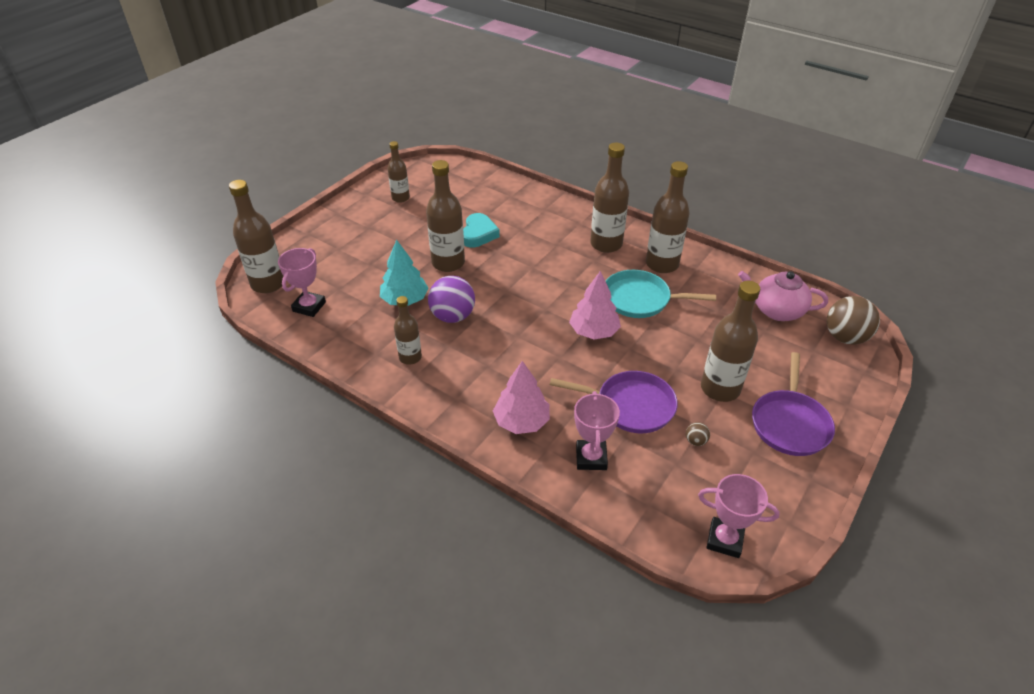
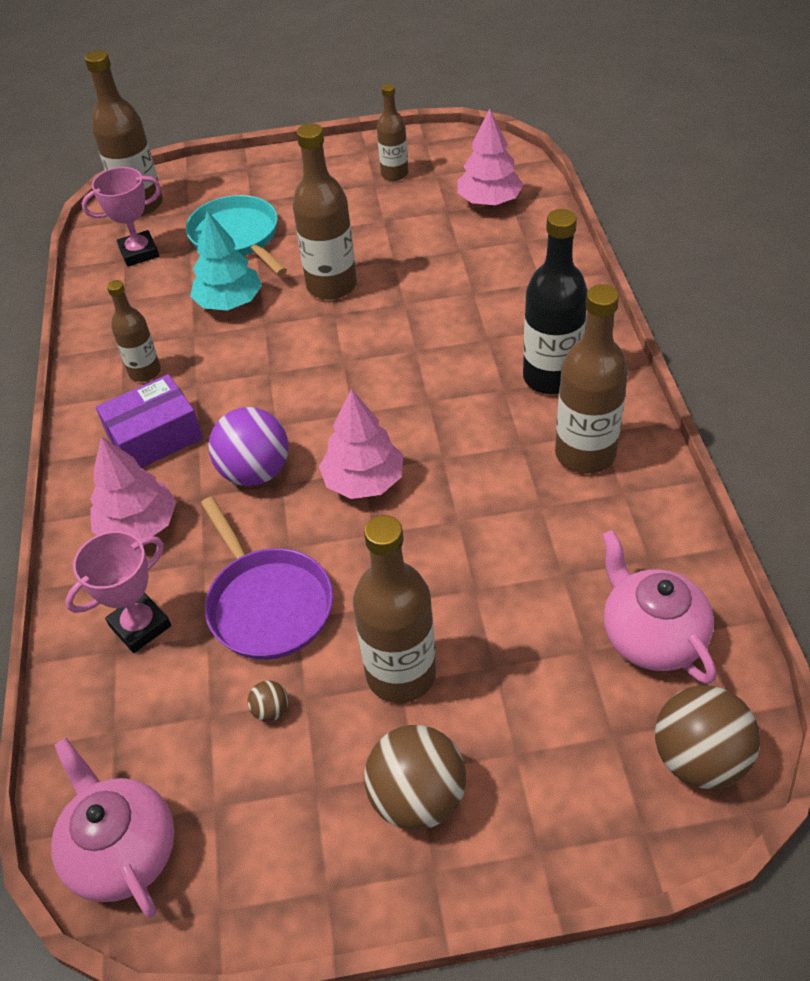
camera: 50 degrees right, 5 degrees up
purple ball [428,276,475,323] -> purple ball moved to [208,407,288,486]
turquoise heart [463,213,500,248] -> none
brown bottle [590,142,629,253] -> black bottle [523,209,588,394]
turquoise pan [606,270,716,318] -> turquoise pan moved to [186,195,287,275]
pink trophy [698,474,780,558] -> pink teapot [51,738,175,918]
purple pan [752,352,835,456] -> brown ball [364,725,466,831]
none -> purple box [96,374,203,468]
none -> pink tree [457,108,523,206]

